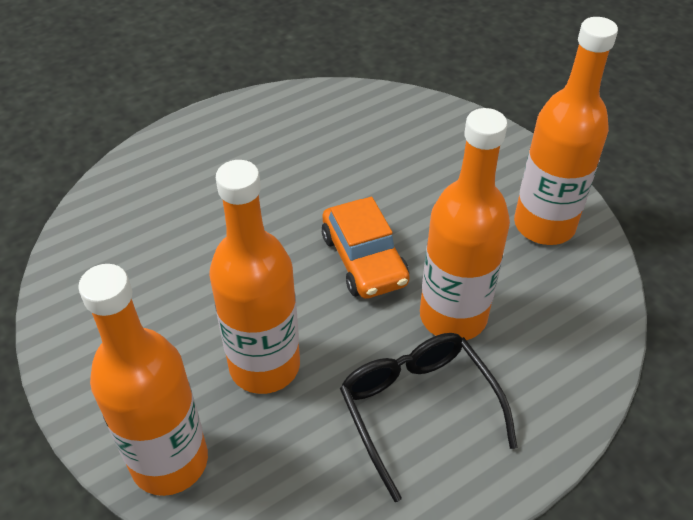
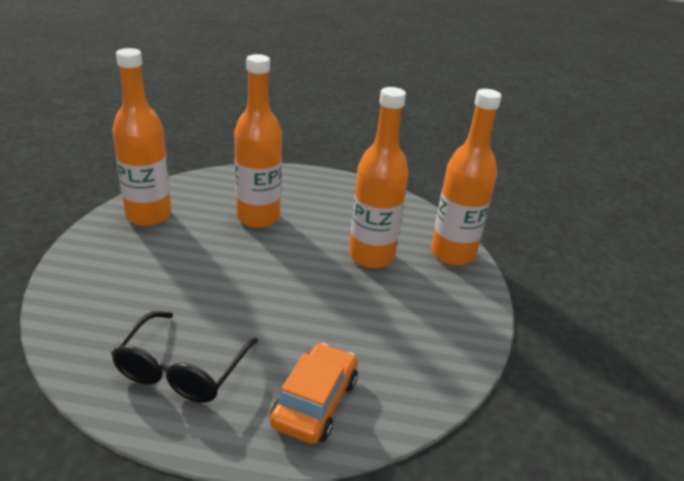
camera: 140 degrees left, 15 degrees down
orange car [322,197,410,299] -> orange car moved to [270,343,358,444]
black glasses [340,333,517,502] -> black glasses moved to [111,311,258,402]

